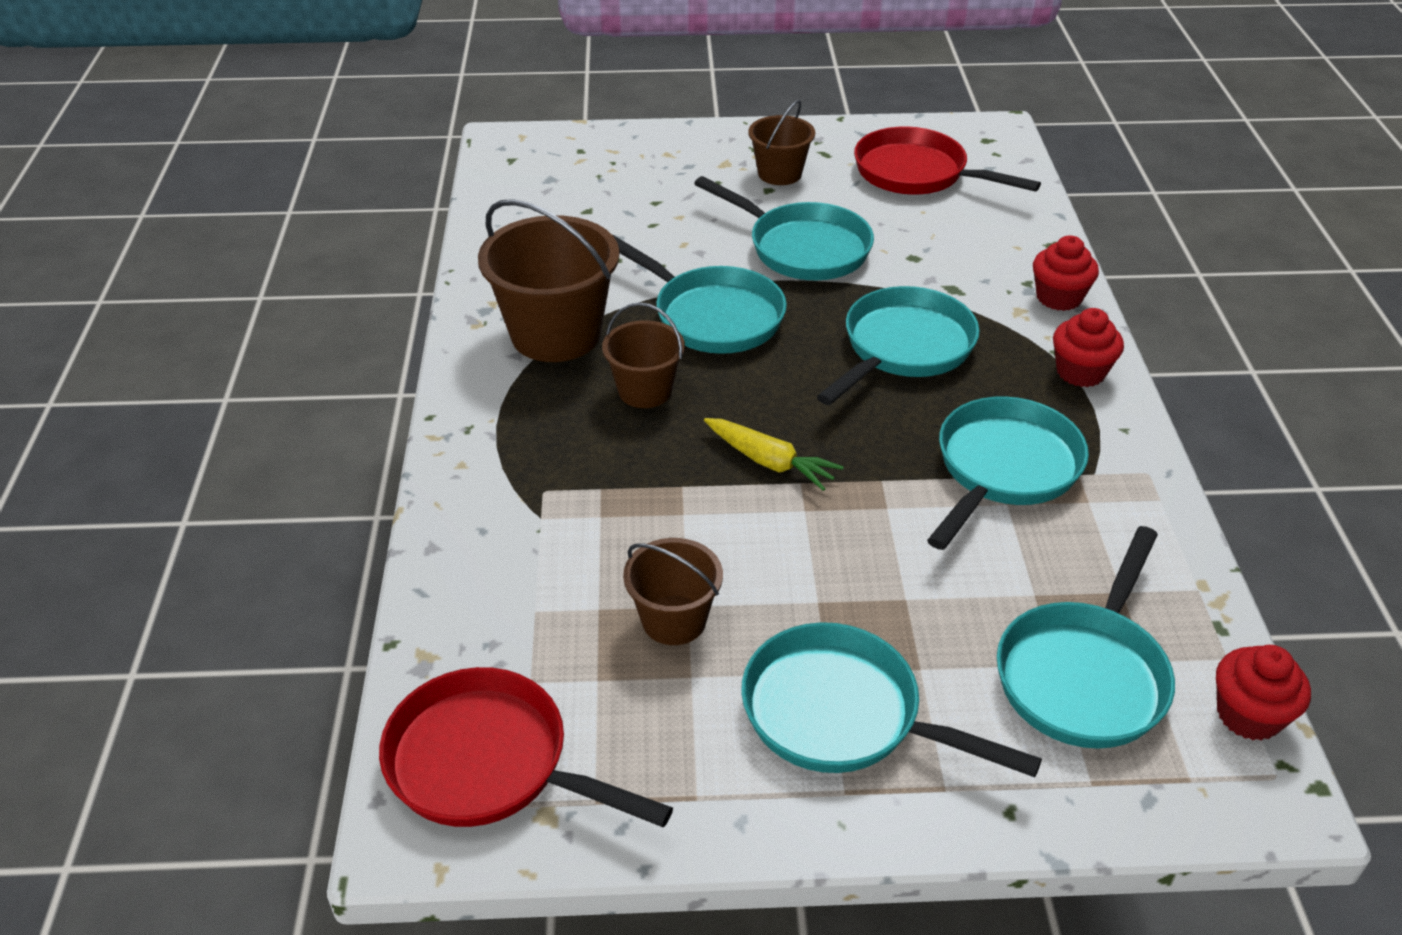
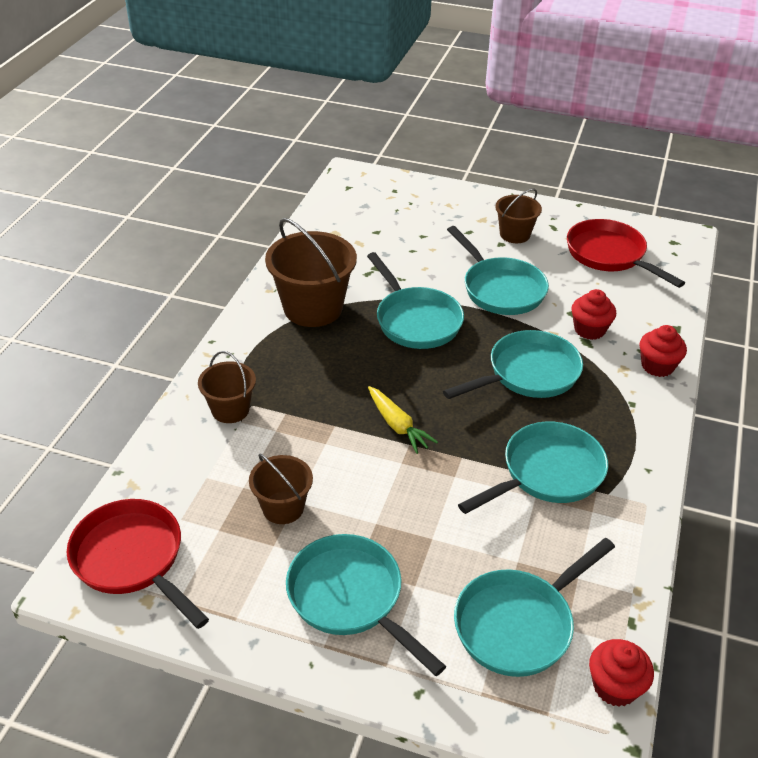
camera: 20 degrees right, 0 degrees up
brown bucket [602,302,685,408] -> brown bucket moved to [198,351,256,423]
red cupcake [1053,308,1124,387] -> red cupcake moved to [571,289,616,340]

